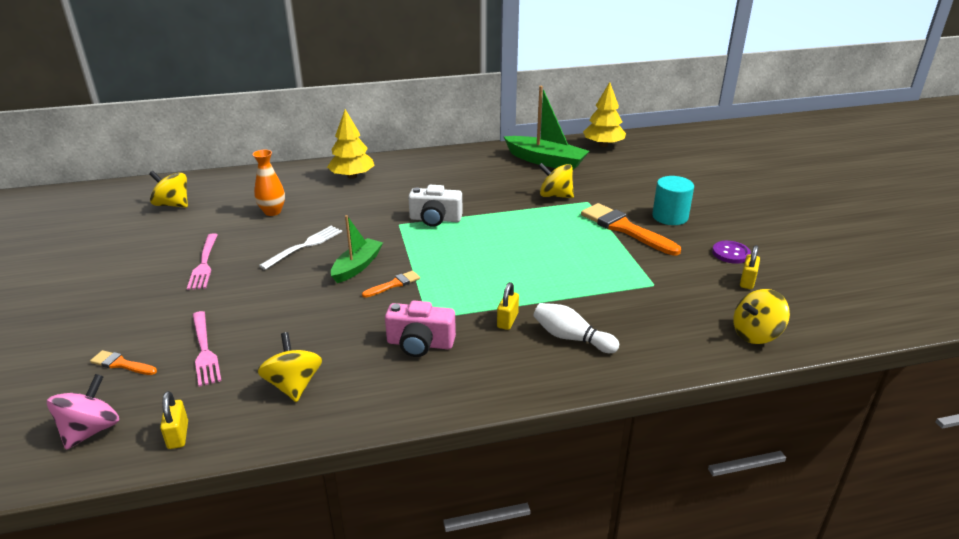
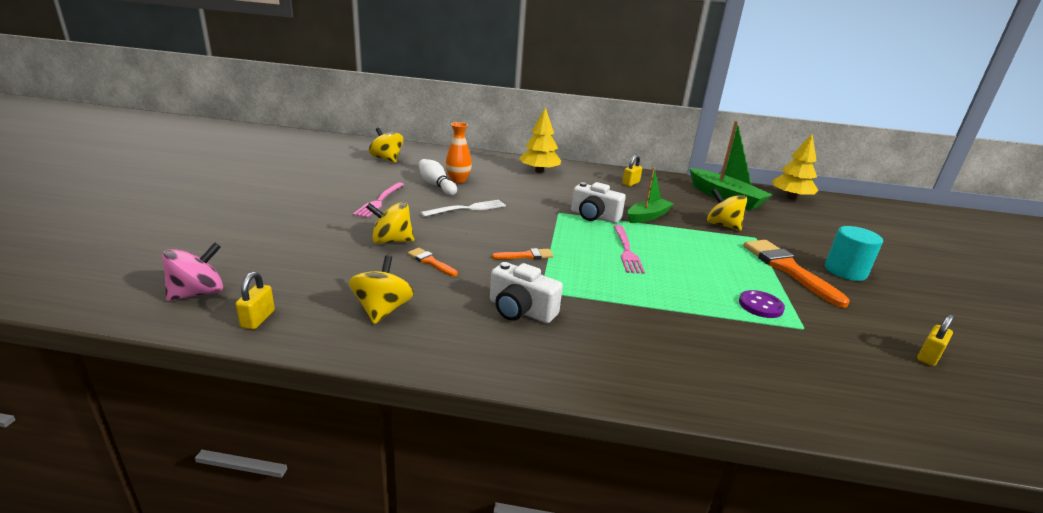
camera: 20 degrees right, 5 degrees down
orange brush [90,350,157,375] -> orange brush moved to [408,248,458,277]
pink fork [193,311,221,387] -> pink fork moved to [614,225,645,274]
green boat [331,215,383,283] -> green boat moved to [627,167,674,223]
pink camera [385,301,456,357] -> white camera [490,262,563,323]
yellow padlock [497,282,519,330] -> yellow padlock moved to [622,155,642,186]
white bowling pin [534,303,619,353] -> white bowling pin moved to [419,159,457,196]
purple button [712,241,751,264] -> purple button moved to [739,290,785,318]
yellow spinning top [734,289,790,344] -> yellow spinning top moved to [366,202,414,244]

